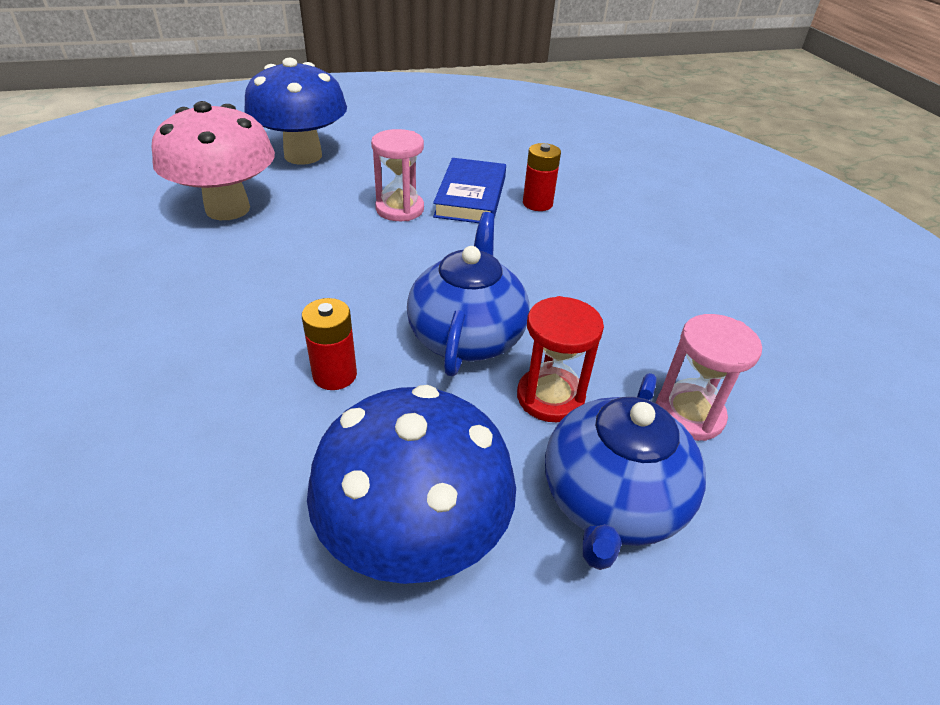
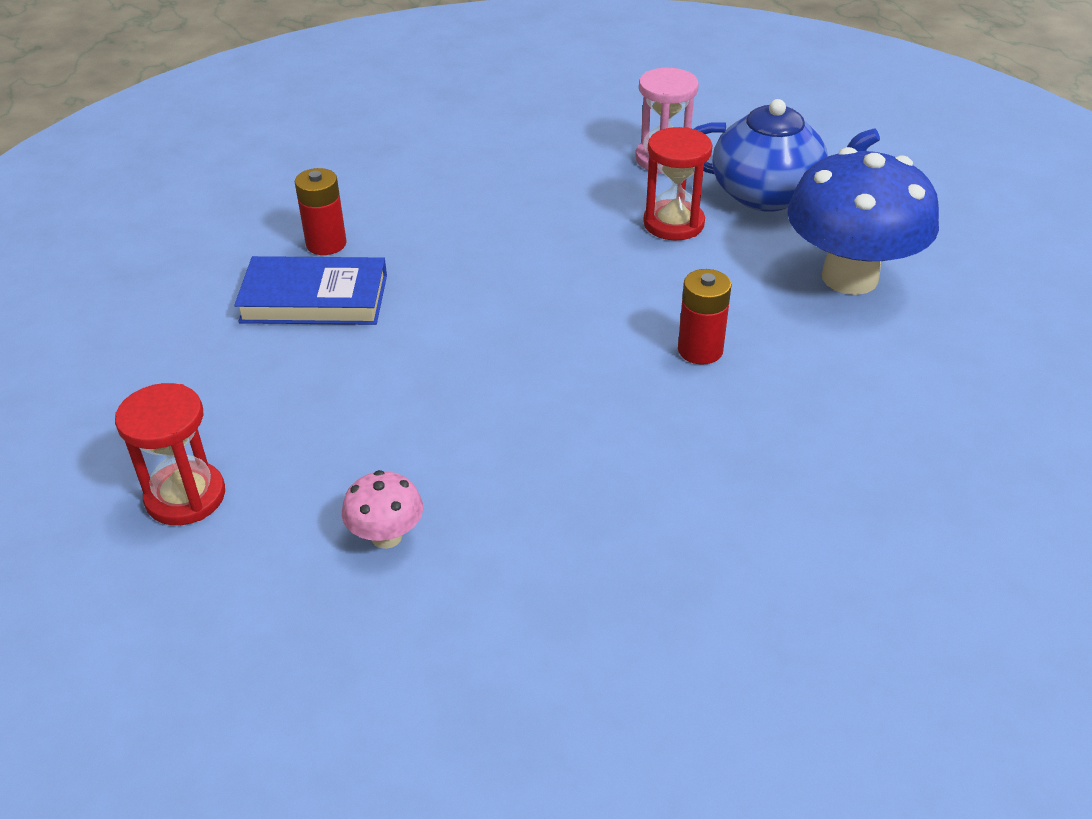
camera: 95 degrees left, 0 degrees up
pink mushroom [152,101,275,220] -> pink mushroom [342,470,423,549], size x0.44
blue mushroom [244,58,347,165] -> red hourglass [115,383,225,525]
pink hourglass [371,129,424,221] -> none
blue teapot [407,212,530,376] -> none

